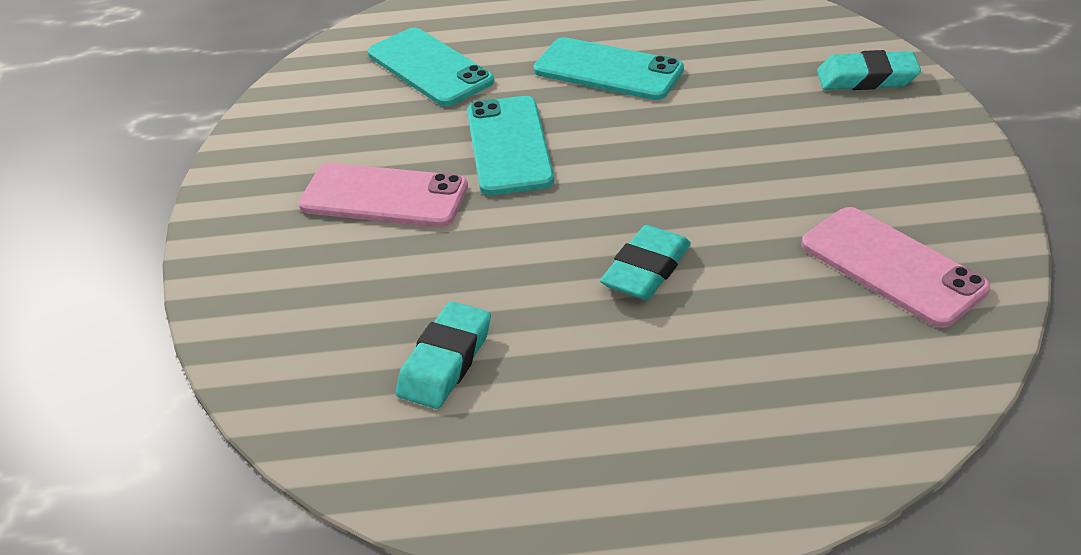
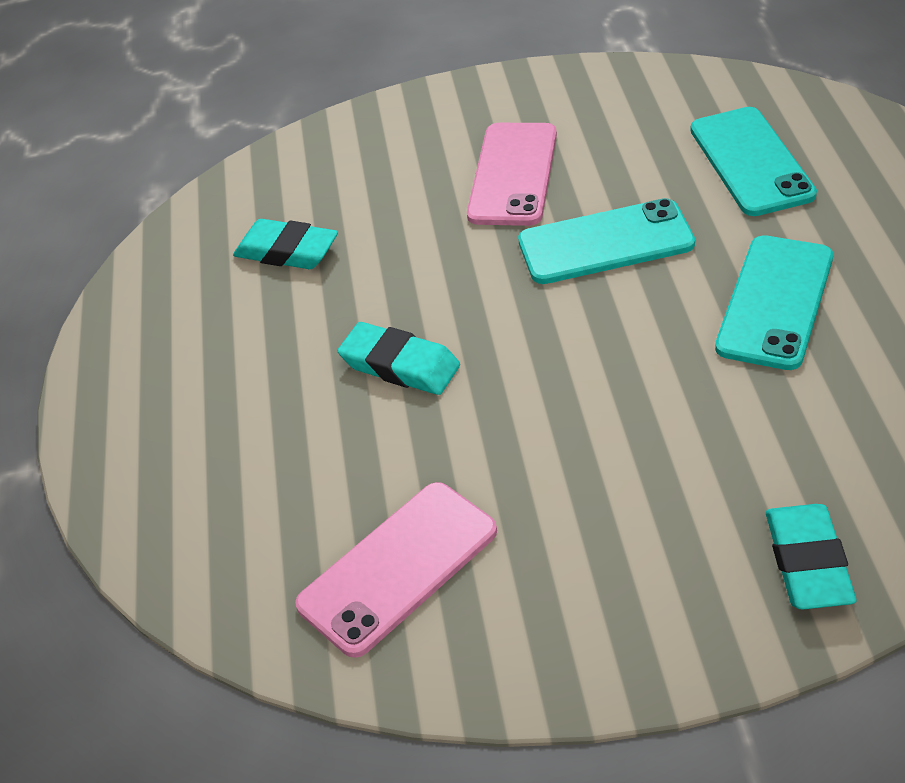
camera: 90 degrees right, 5 degrees up
turquoise phone [368,28,494,106] -> turquoise phone turned 60 degrees counterclockwise [690,107,817,216]

